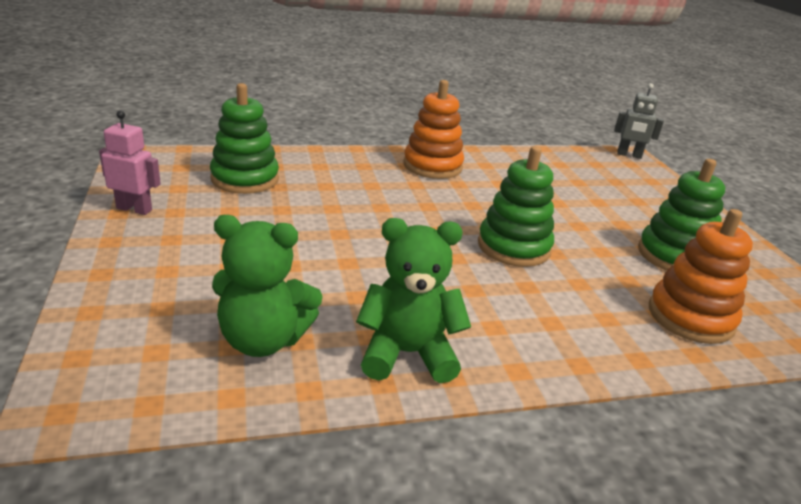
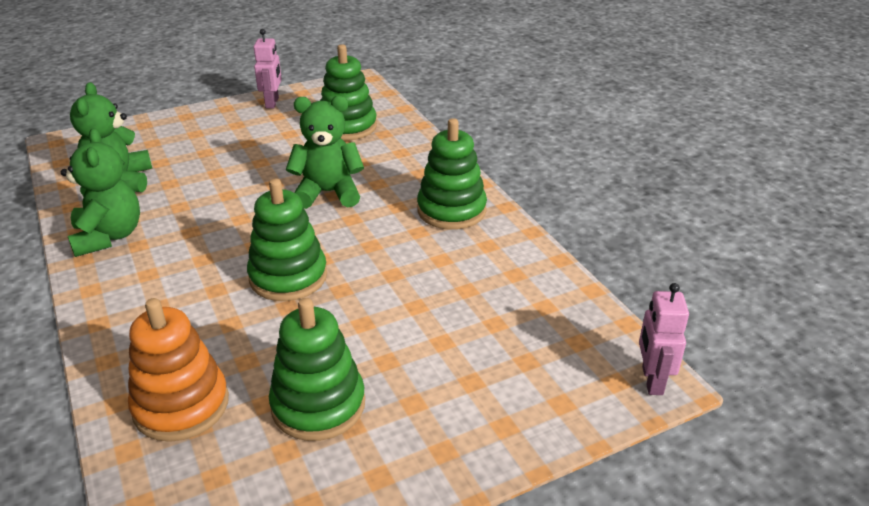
camera: 80 degrees right, 5 degrees up
orange stacking toy [403,80,464,179] -> green stacking toy [417,118,487,230]
grey robot [614,83,664,159] -> pink robot [639,283,689,395]
none -> green teddy bear [286,96,364,209]

